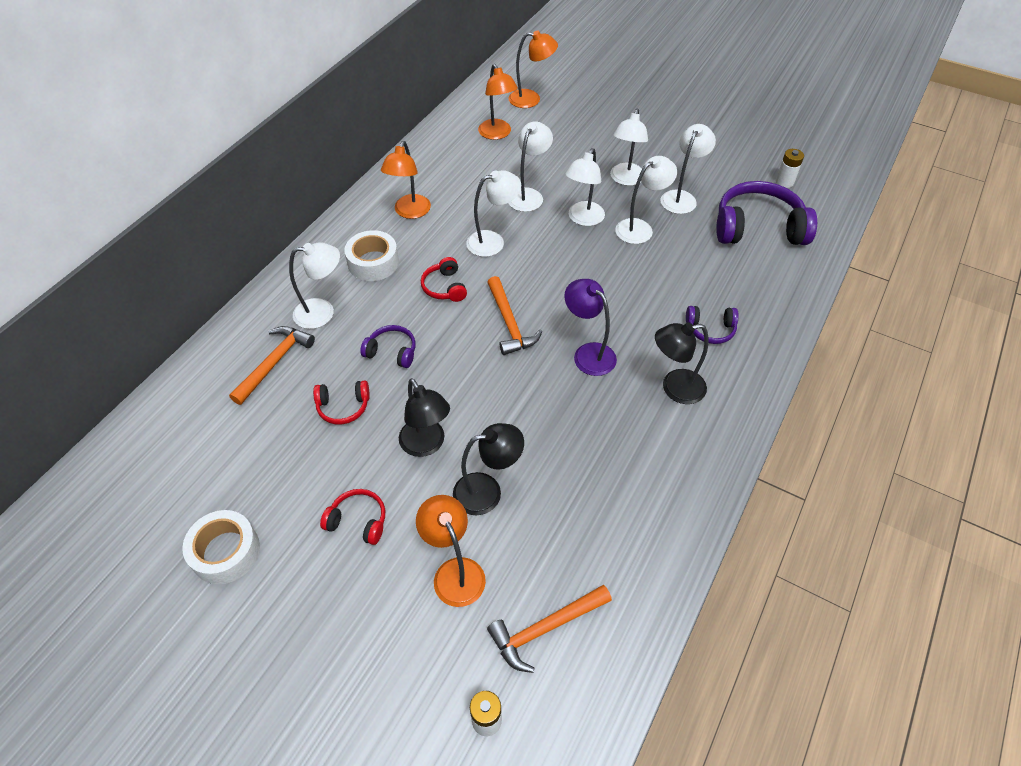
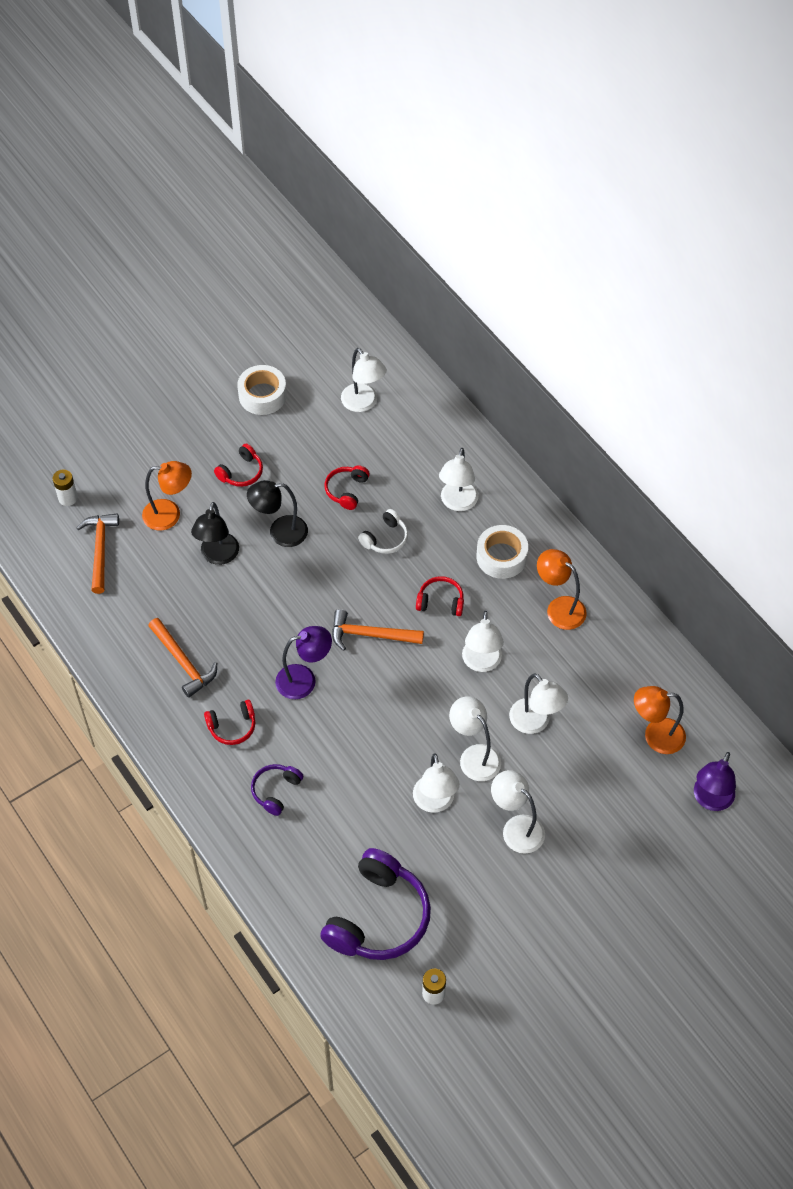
camera: 115 degrees right, 5 degrees up
orange hammer [229,326,315,405] -> orange hammer moved to [148,618,217,698]
purple headphones [360,325,416,368] -> white headphones [358,509,408,554]
orange lamp [509,31,558,108] -> purple lamp [694,752,736,811]
black lamp [655,323,708,404] -> red headphones [204,700,255,745]
white lamp [661,124,716,214] -> white lamp moved to [341,348,387,412]

